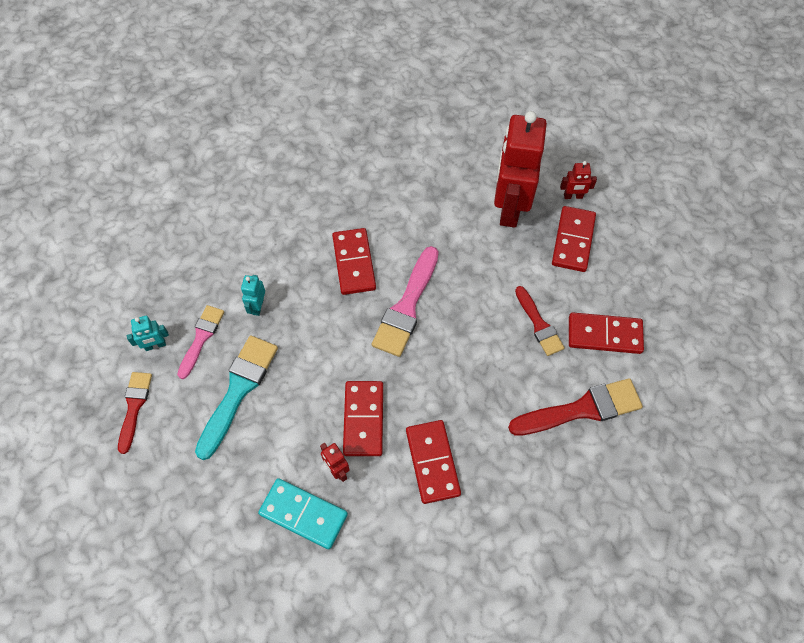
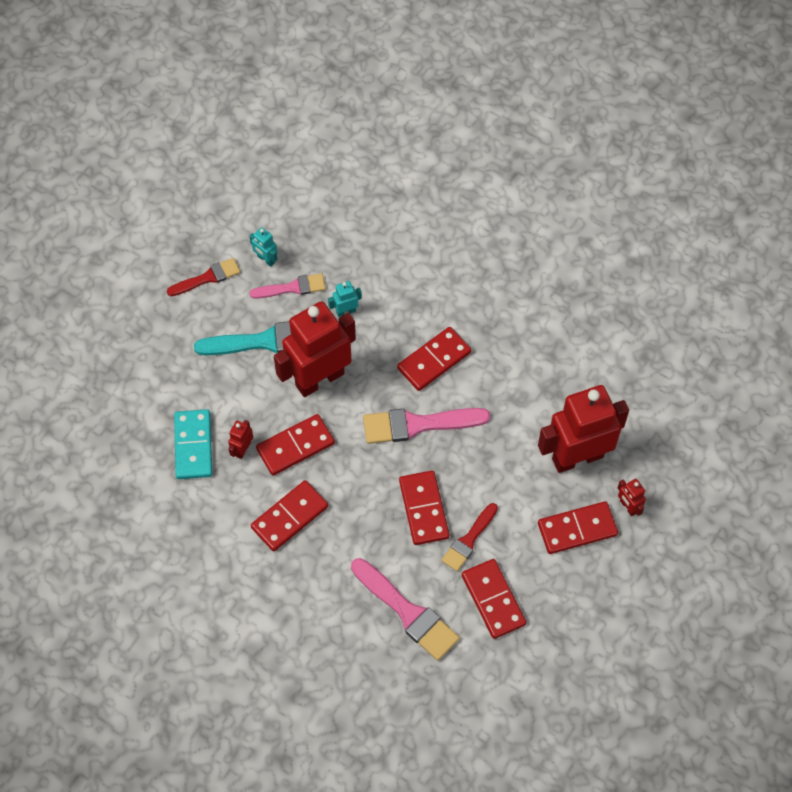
camera: 60 degrees right, 0 degrees up
red brush [508,378,643,436] -> pink brush [351,558,460,661]
none -> red robot [274,301,356,397]
none -> red domino [399,471,449,545]

